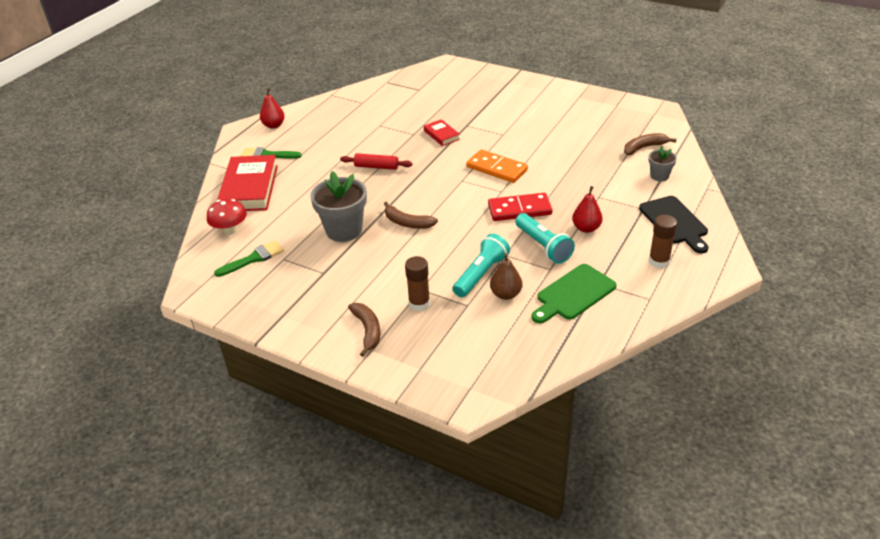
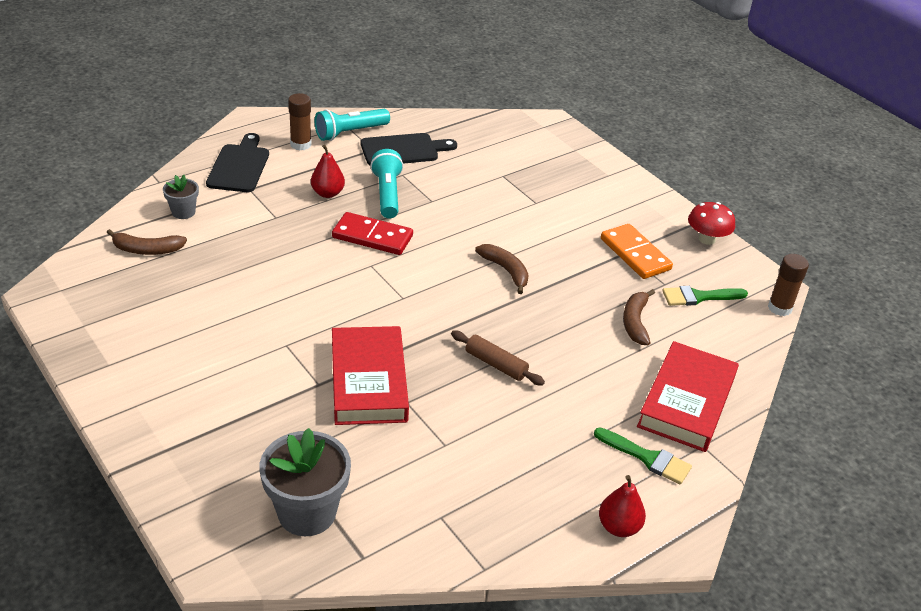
camera: 160 degrees left, 0 degrees up
red mushroom [207,199,247,235] -> red mushroom moved to [688,202,735,245]
grey flower pot [310,171,367,242] -> grey flower pot moved to [259,428,351,536]
red rolling pin [340,153,412,170] -> brown rolling pin [451,331,545,385]
brown banana [348,303,380,357] -> brown banana moved to [623,289,655,345]
brown glue stick [405,256,430,311] -> brown glue stick moved to [768,254,809,316]
red book [424,119,460,146] -> red book [332,326,409,425], size x2.03
turquoise flashlight [453,234,510,297] -> turquoise flashlight moved to [315,109,390,141]
orange domino [467,149,528,183] -> orange domino moved to [601,224,673,279]
brown pear [490,253,523,300] -> none
green cutting board [531,264,617,323] -> black cutting board [361,133,457,166]

